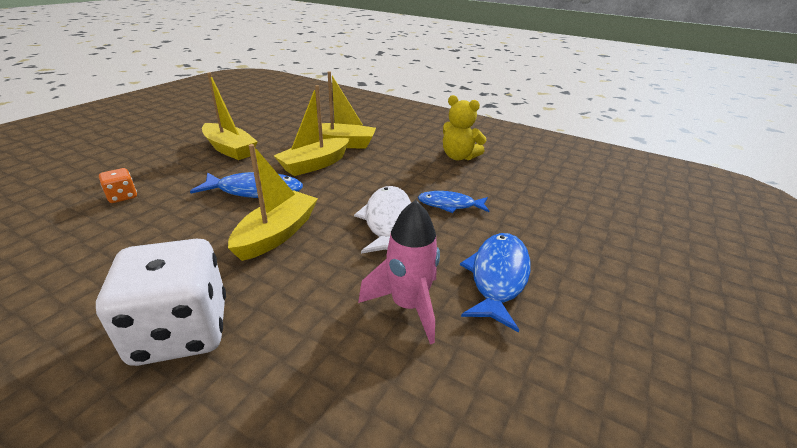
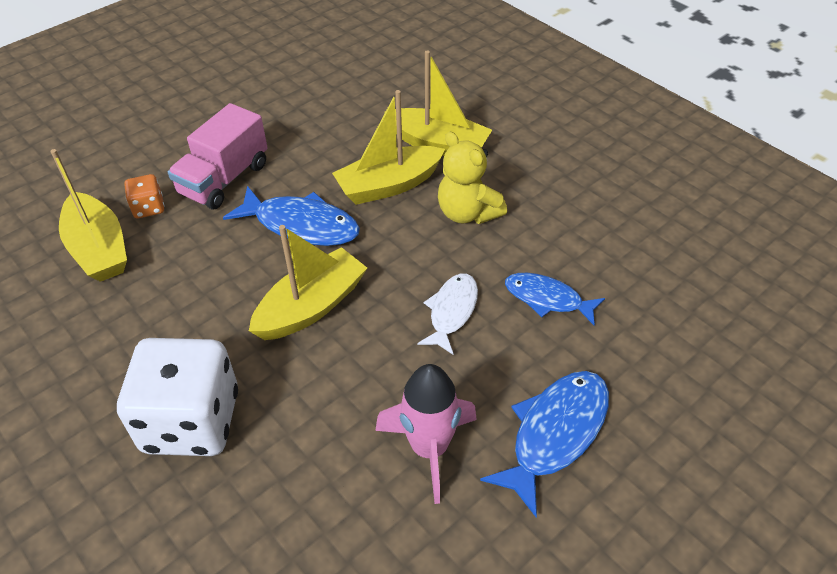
camera: 20 degrees right, 15 degrees up
yellow boat [202,72,258,160] -> yellow boat moved to [50,149,127,282]
white fish [354,186,411,254] -> white fish [417,273,478,355], size x0.66
yellow teddy bear [443,95,486,161] -> yellow teddy bear moved to [438,132,507,224]
none -> pink truck [168,103,268,209]

